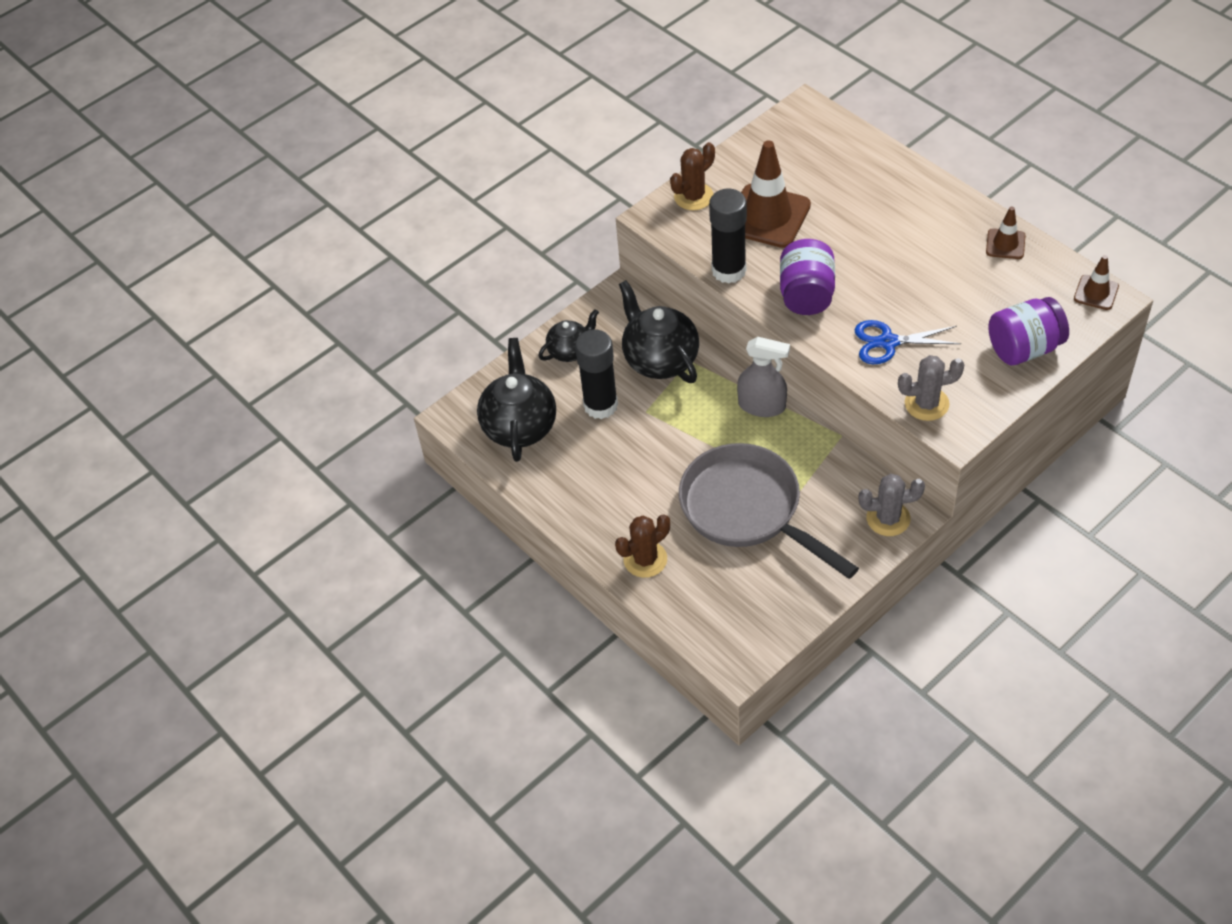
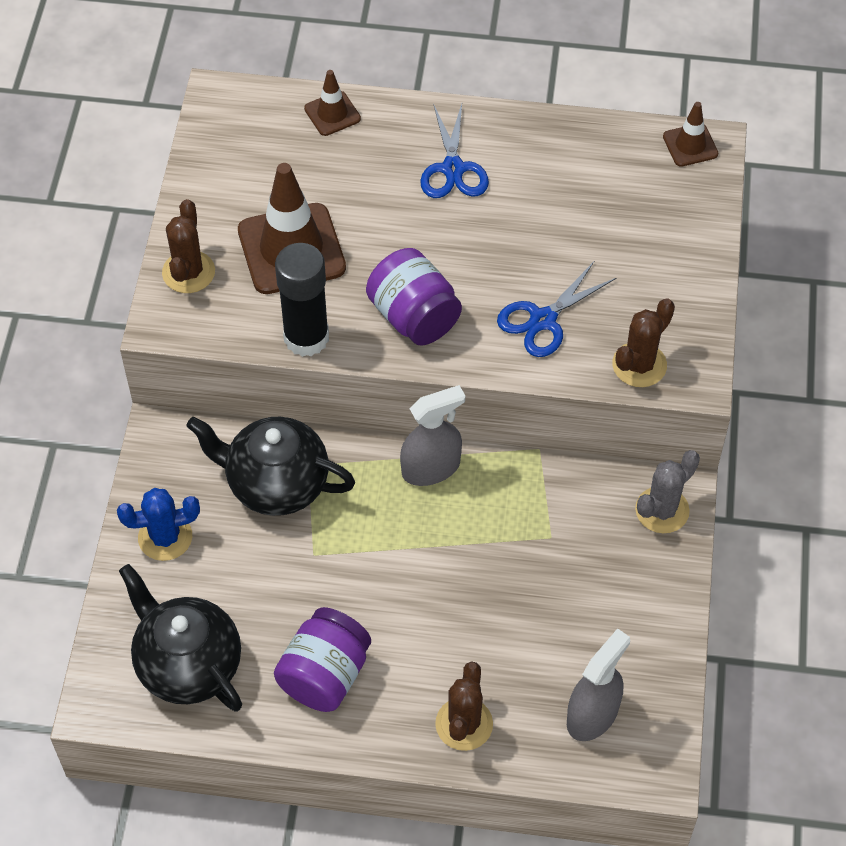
camera: 45 degrees left, 5 degrees up
black teapot [538,309,599,362] -> blue cactus [117,488,200,561]
black glue stick [575,329,618,419] -> none
grey pan [679,443,859,579] -> none
grey cactus [898,355,964,421] -> brown cactus [612,298,675,387]
brown traffic cone [986,206,1026,259] -> brown traffic cone moved to [304,70,361,136]
purple jar [988,297,1069,365] -> purple jar moved to [274,607,371,712]
none -> blue scissors [420,104,489,198]
none -> grey spray bottle [567,628,630,741]

